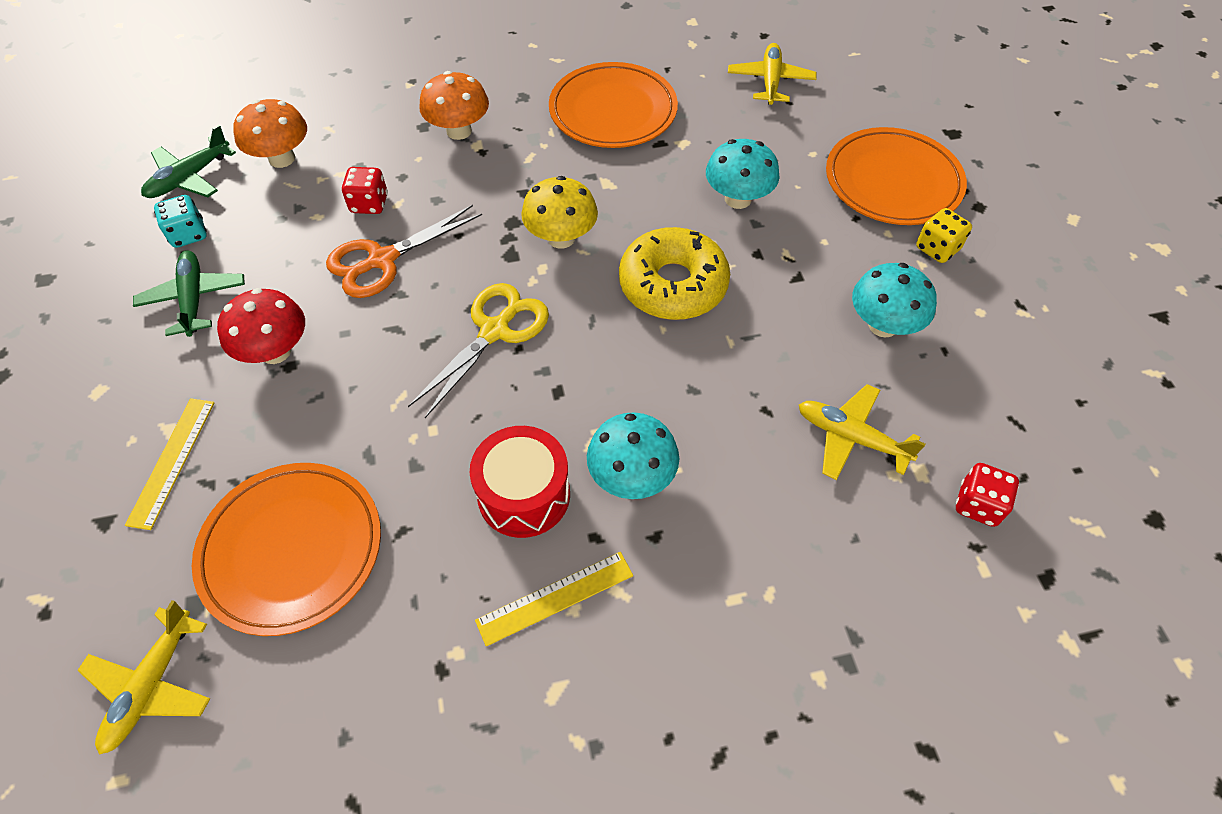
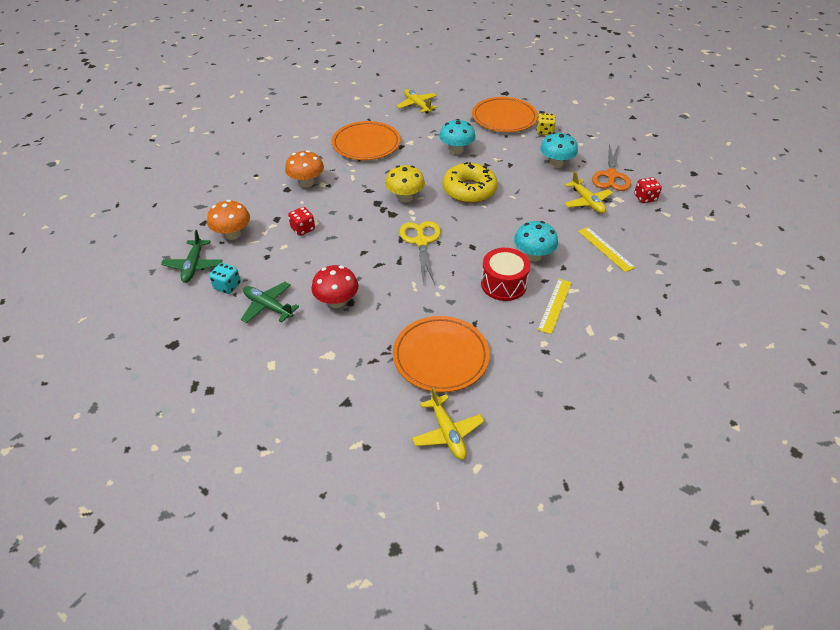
camera: 40 degrees left, 10 degrees down
yellow ruler [125,398,215,530] -> yellow ruler moved to [578,227,635,272]
orange scissors [326,205,482,298] -> orange scissors moved to [592,144,631,191]
yellow plane [799,384,926,480] -> yellow plane turned 105 degrees counterclockwise [564,171,613,214]

